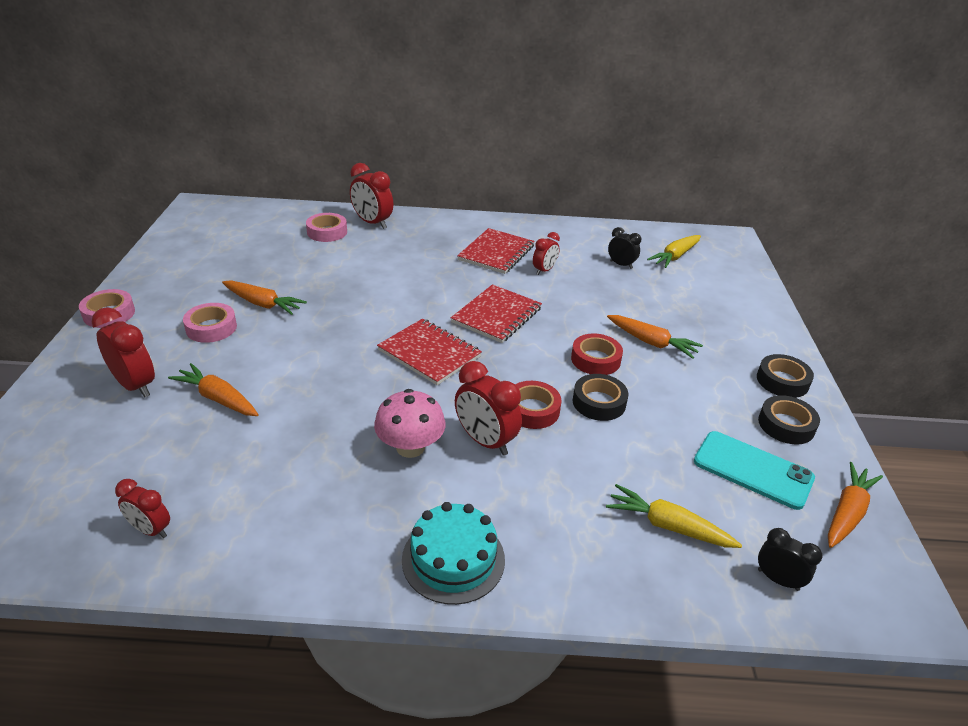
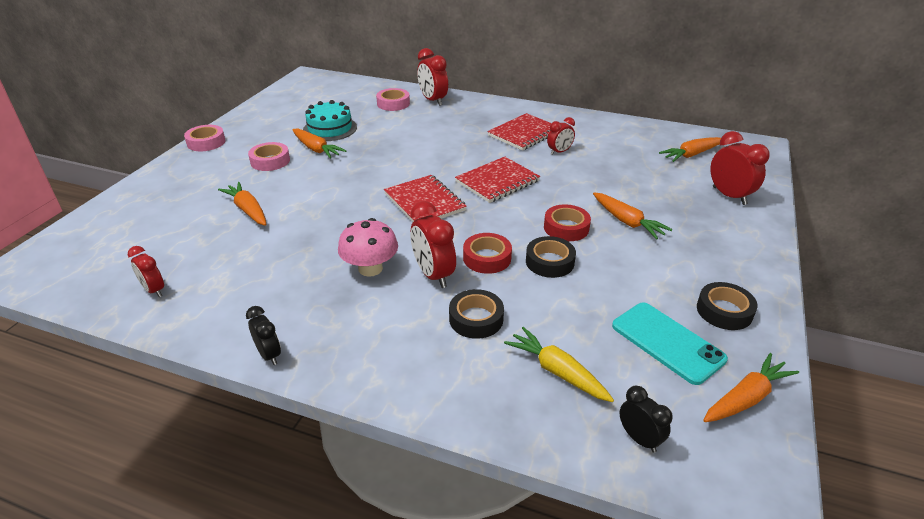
camera: 20 degrees right, 0 degrees up
red clock [92,307,155,397] -> red clock moved to [710,131,770,205]
turquoise cake [402,502,505,605] -> turquoise cake moved to [303,100,357,141]
black clock [608,227,641,269] -> black clock moved to [246,306,281,365]
yellow carrot [647,235,701,268] -> orange carrot [659,137,721,162]
black tape [757,354,814,398] -> black tape moved to [449,289,504,339]

